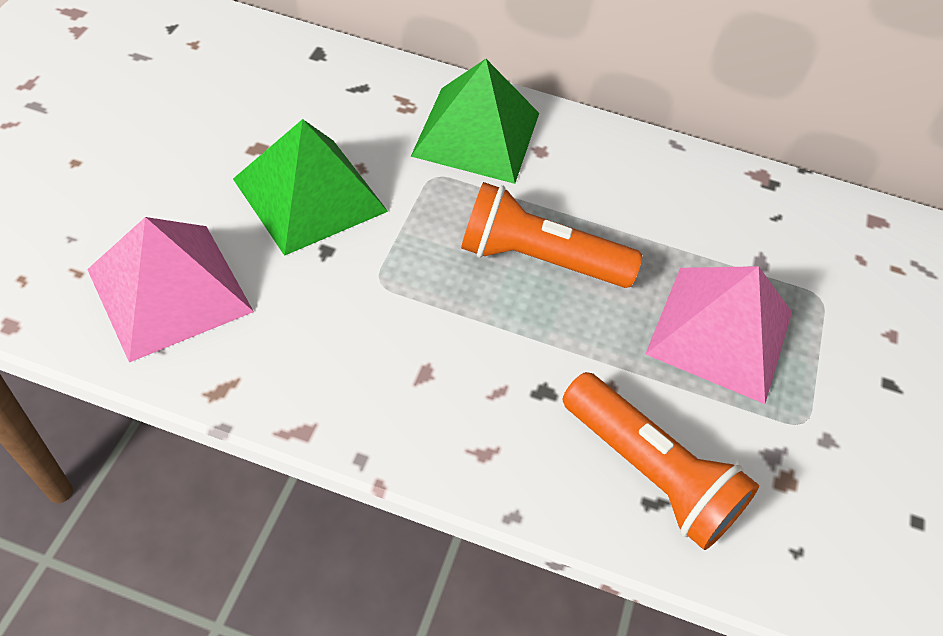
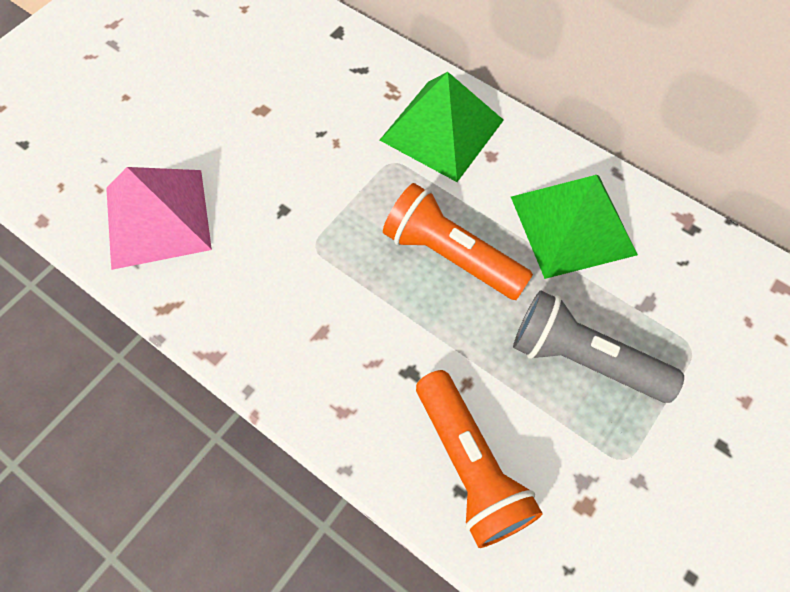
camera: 25 degrees right, 10 degrees up
green pyramid [233,119,388,256] -> green pyramid moved to [511,175,638,279]
pink pyramid [645,266,792,404] -> grey flashlight [513,290,684,403]

